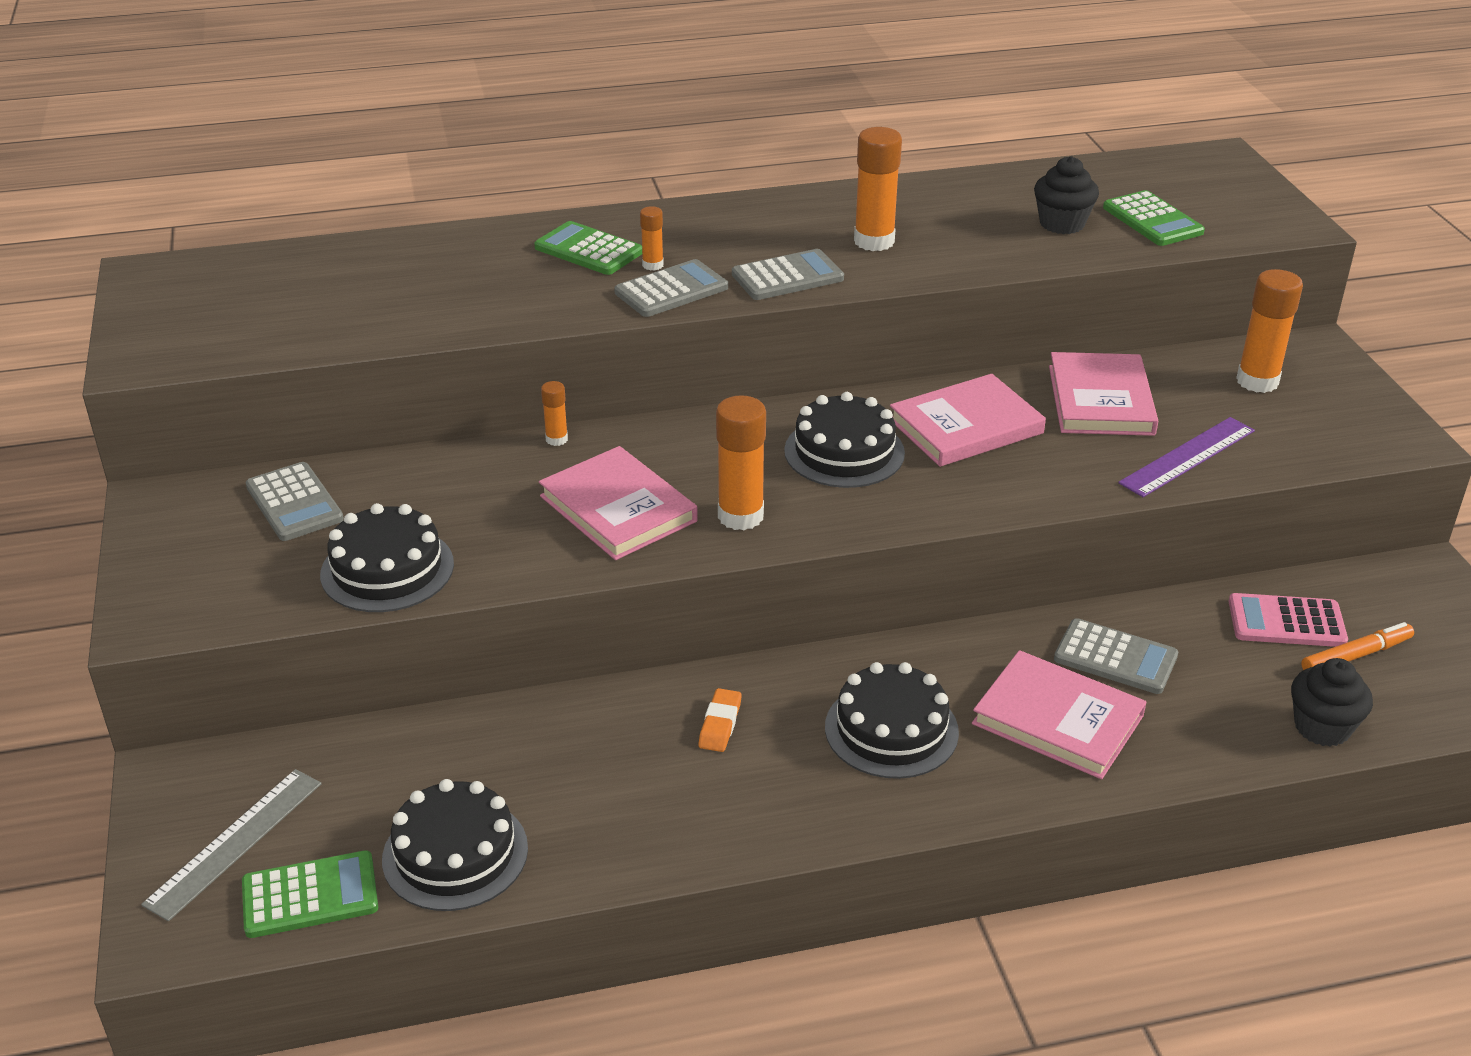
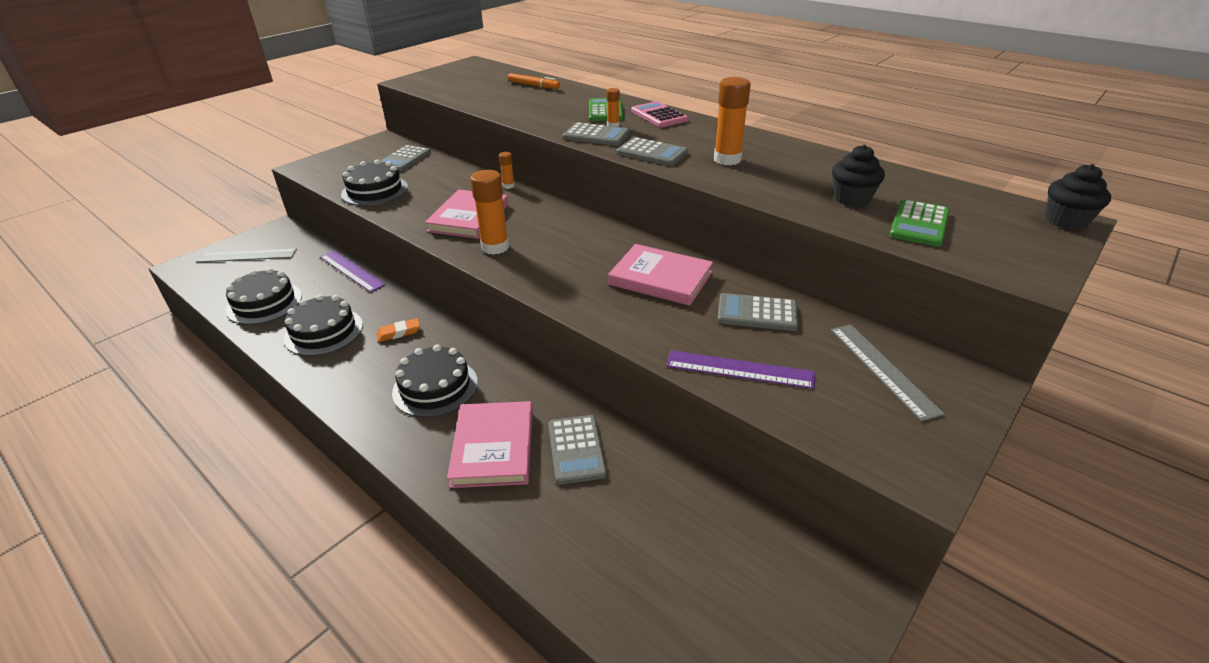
camera: 55 degrees right, 0 degrees up
green calculator [242,850,378,938] -> none
black cake [784,392,905,488] -> black cake moved to [283,294,363,356]
pink book [1049,352,1158,436] -> grey calculator [717,293,798,331]
pink calculator [1229,593,1348,647] -> pink calculator moved to [631,101,688,127]
orange glue stick [1236,269,1303,393] -> grey ruler [831,324,945,421]
black cupcake [1291,658,1373,747] -> black cupcake moved to [1046,164,1111,230]
orange marker [1301,622,1414,670] -> orange marker moved to [508,73,560,89]
none -> purple ruler [320,251,386,292]

